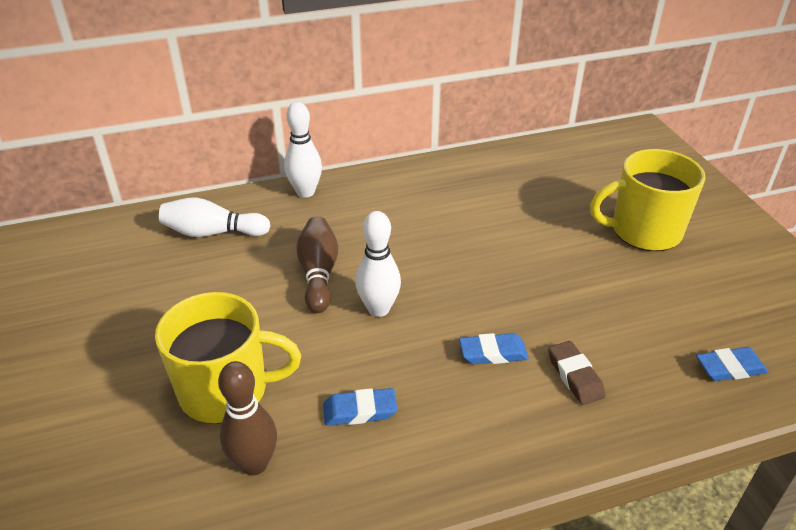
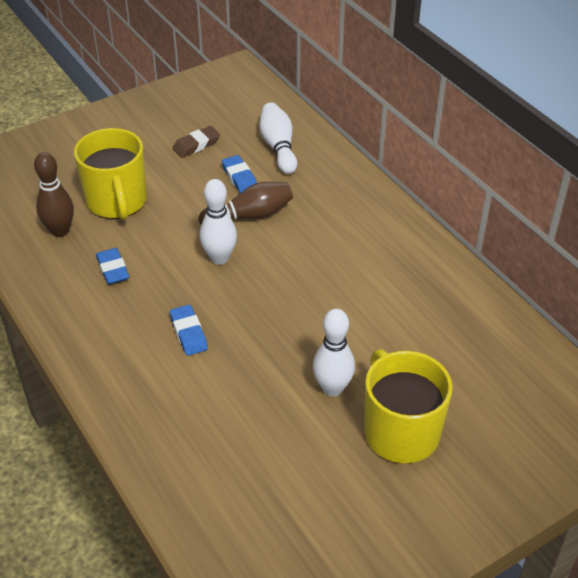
camera: 75 degrees right, 5 degrees up
white bowling pin [284,102,322,198] -> white bowling pin moved to [313,309,355,397]
brown eraser [548,341,606,405] -> brown eraser moved to [172,126,220,158]
blue eraser [696,347,768,381] -> blue eraser moved to [222,155,257,193]

